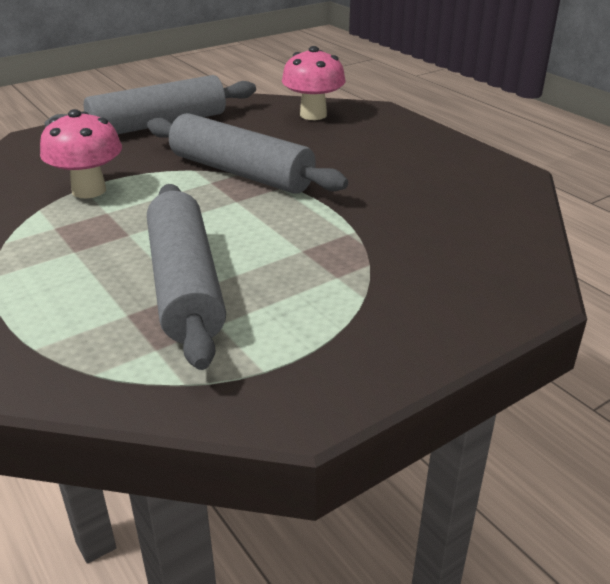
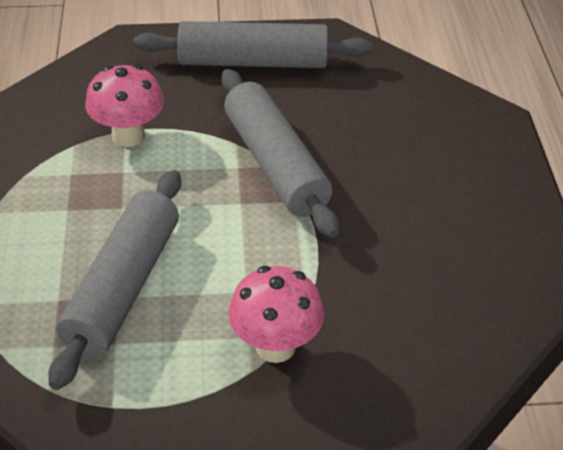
camera: 30 degrees right, 10 degrees up
pink mushroom [282,46,346,120] -> pink mushroom moved to [228,266,324,363]

